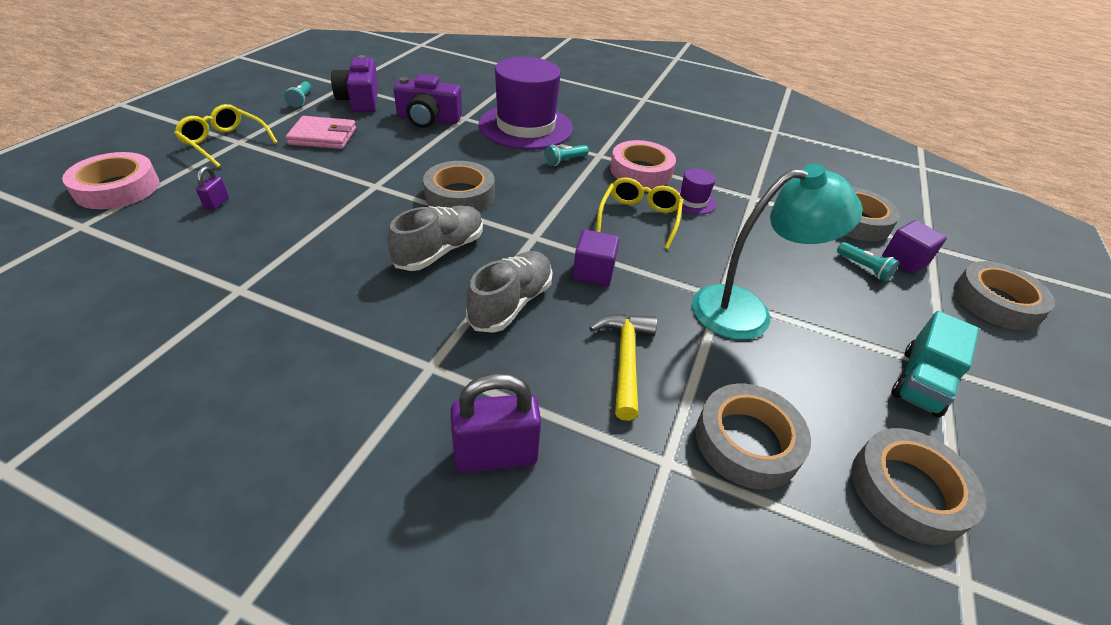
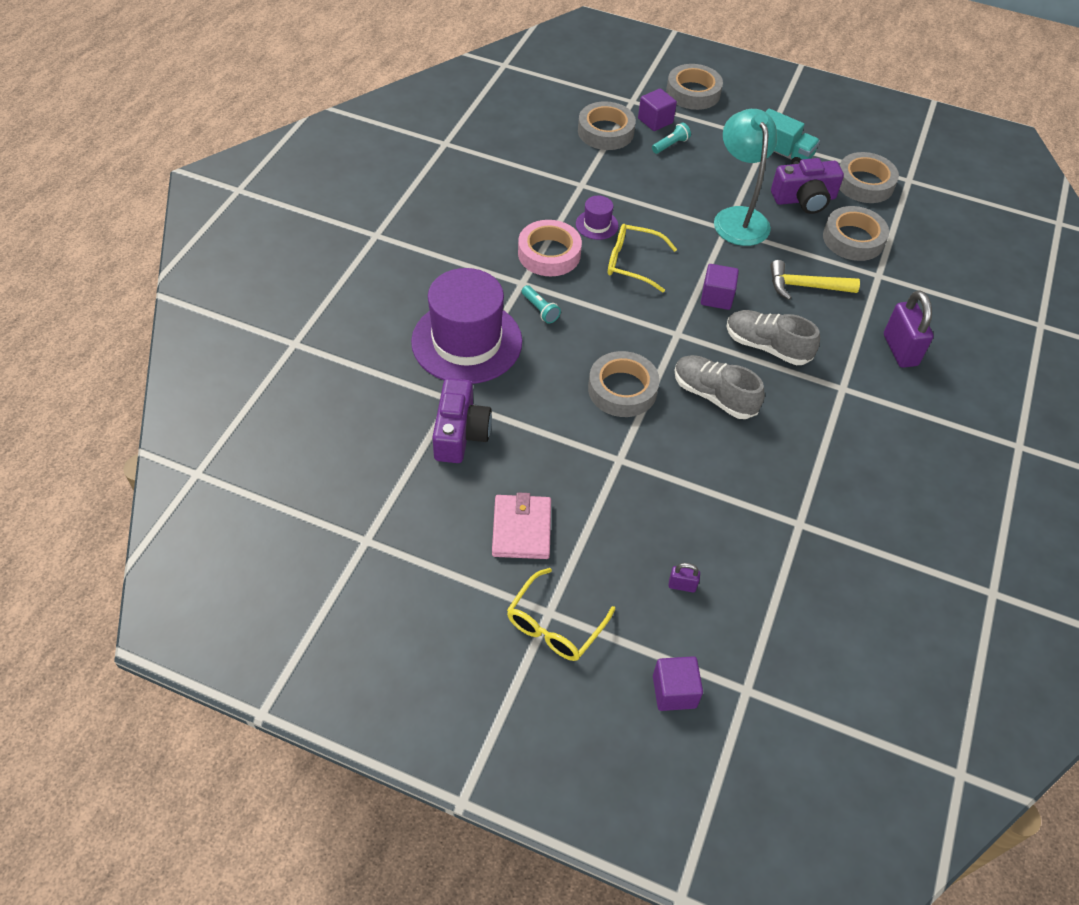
camera: 90 degrees left, 10 degrees up
pink tape [62,152,159,209] -> purple cube [653,656,703,711]
turquoise flashlight [285,81,311,108] -> none
purple camera [331,55,379,112] -> purple camera moved to [771,158,844,214]

